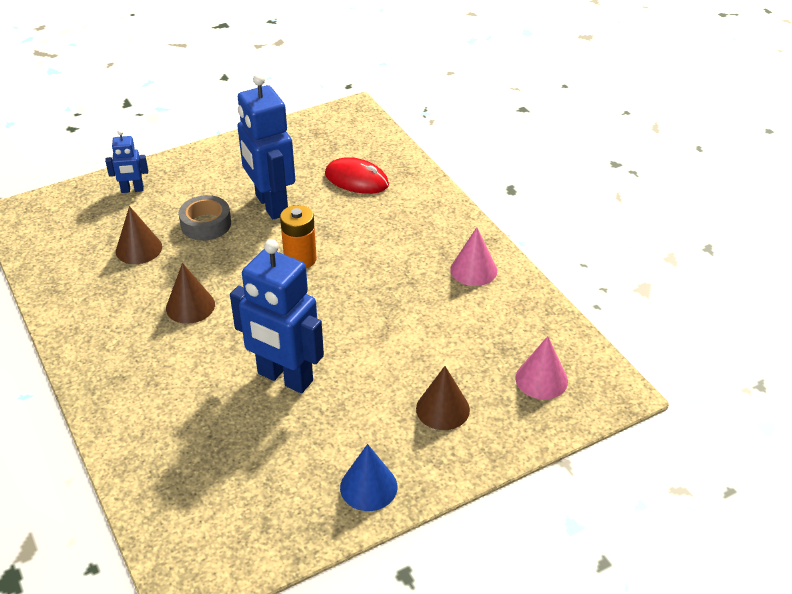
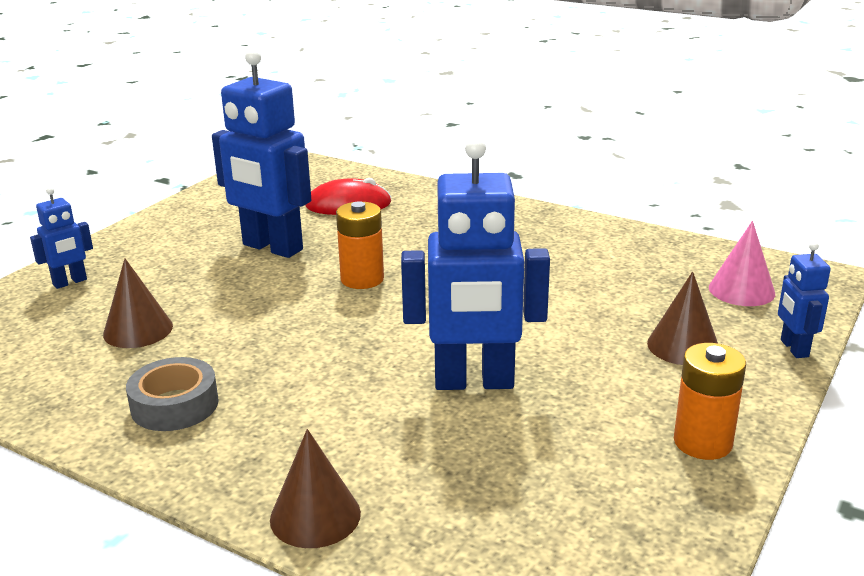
camera: 30 degrees left, 15 degrees down
brown cone [166,263,215,324] -> brown cone moved to [270,429,361,548]
grey tape [179,195,231,241] -> grey tape moved to [126,357,219,431]
blue cone [340,444,398,511] -> orange battery [674,343,746,460]
pink cone [450,227,497,286] -> none
none -> blue robot [778,242,831,358]

